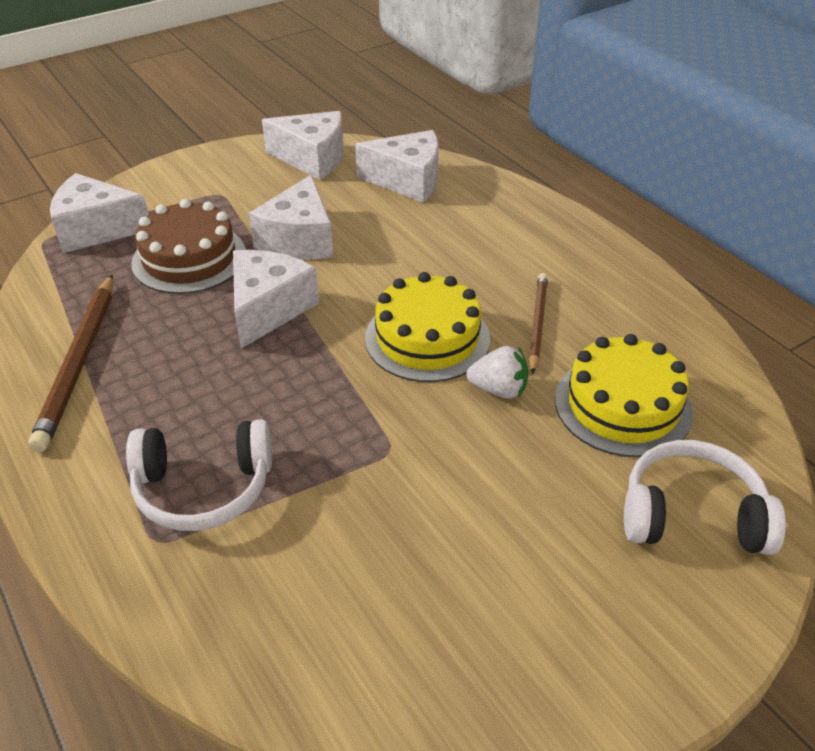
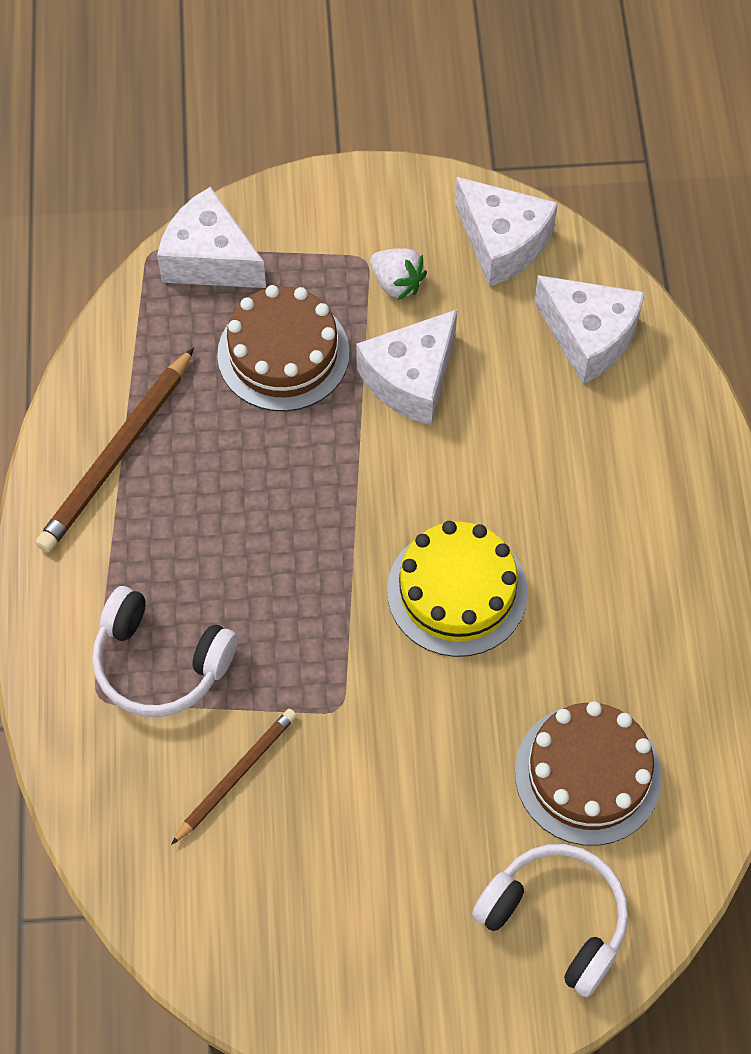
camera: 30 degrees right, 20 degrees up
white cheese [233,250,319,349] -> none
white strawberry [466,346,528,399] -> white strawberry moved to [370,248,427,300]
brown pencil [529,273,548,374] -> brown pencil moved to [171,708,297,845]
yellow cake [555,334,693,457] -> brown cake [515,701,662,846]

